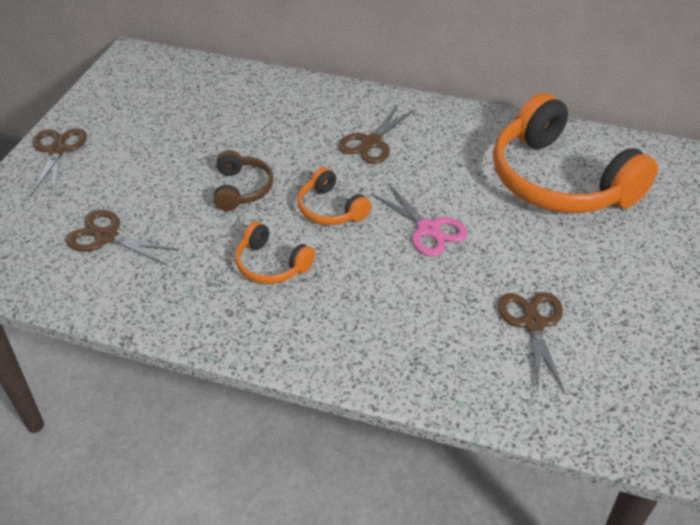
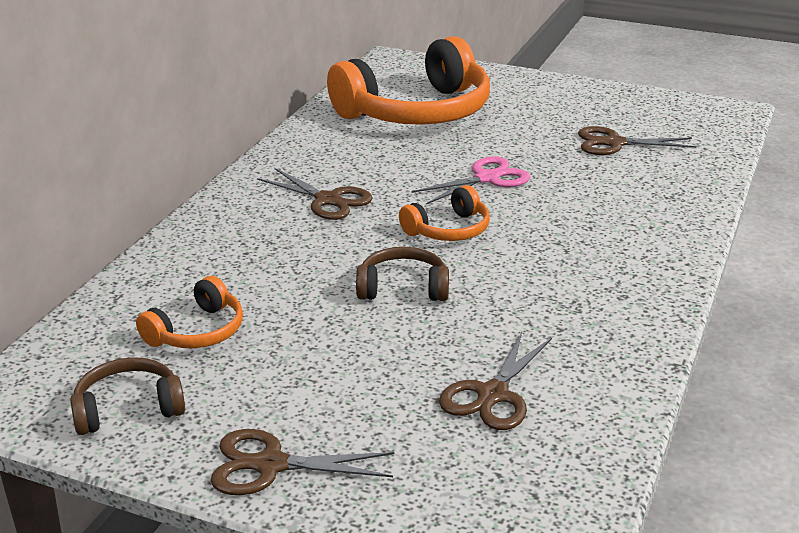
camera: 85 degrees left, 15 degrees down
orange headphones [235,222,315,284] -> orange headphones moved to [136,276,243,348]
none -> brown headphones [70,357,185,435]

